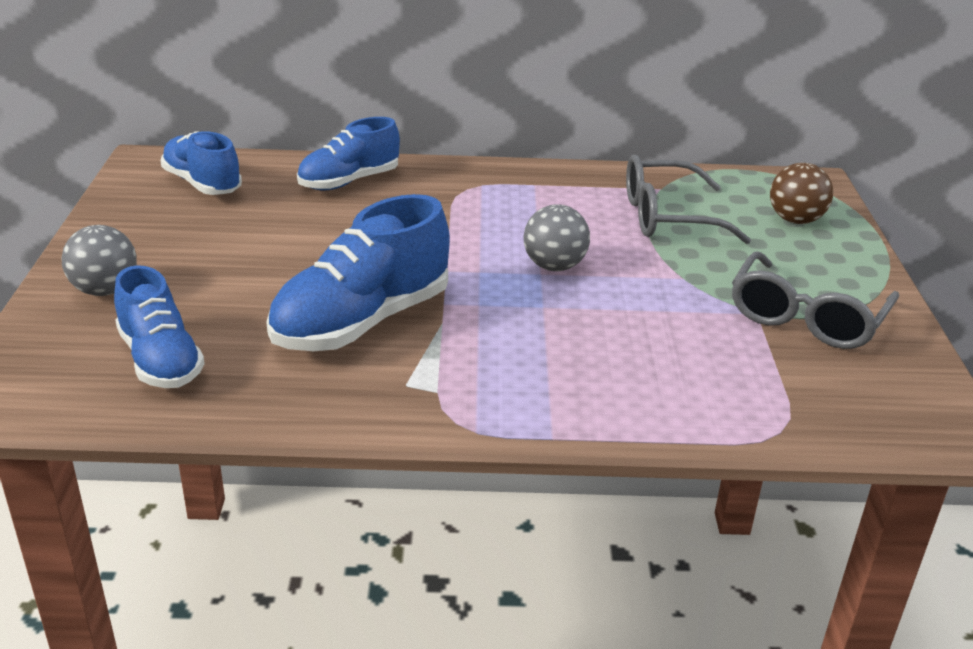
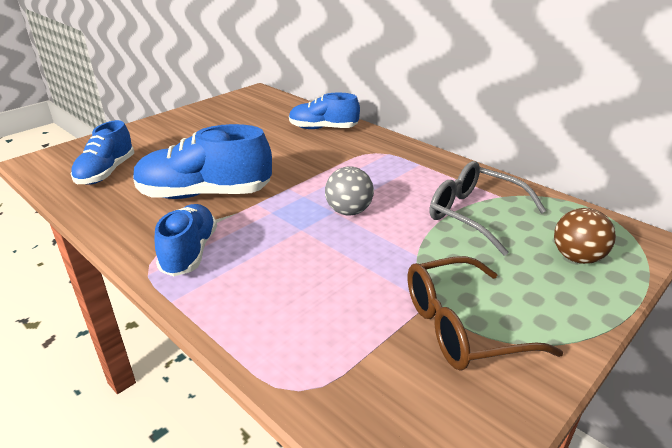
camera: 45 degrees right, 0 degrees up
grey ball [62,225,137,296] -> none
blue shoe [161,131,242,195] -> blue shoe moved to [154,204,217,276]
grey glasses [732,252,899,349] -> brown glasses [408,256,563,371]

